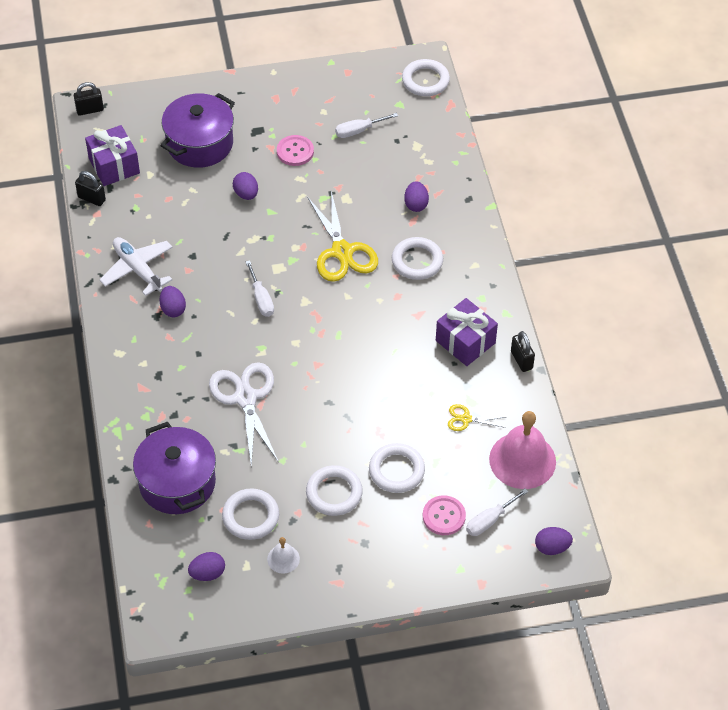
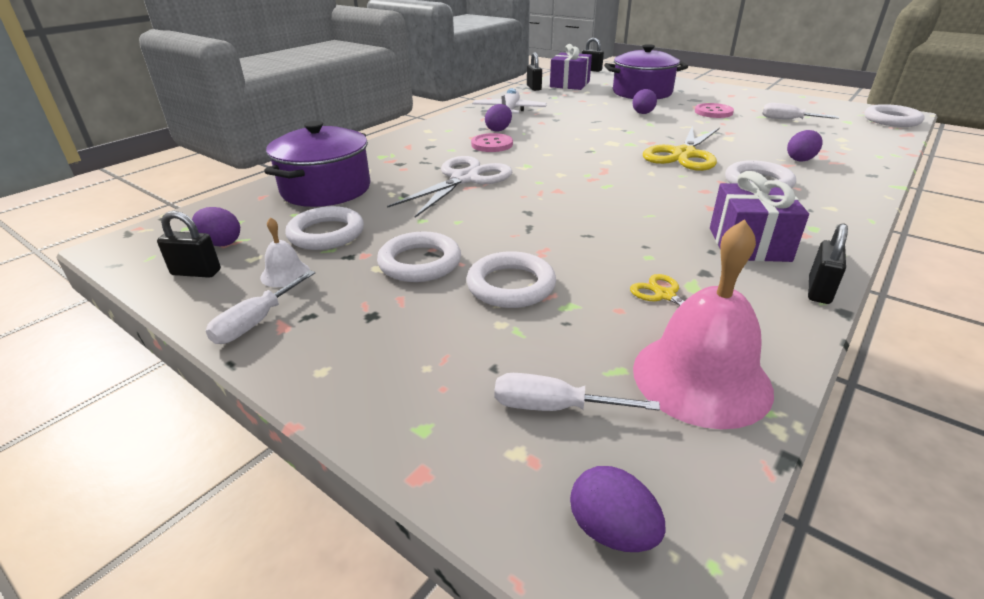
camera: 50 degrees right, 20 degrees down
white screwdriver [245,260,274,317] -> white screwdriver moved to [206,270,315,344]
pink button [423,495,466,535] -> pink button moved to [471,133,513,152]
none -> black padlock [157,211,221,278]

